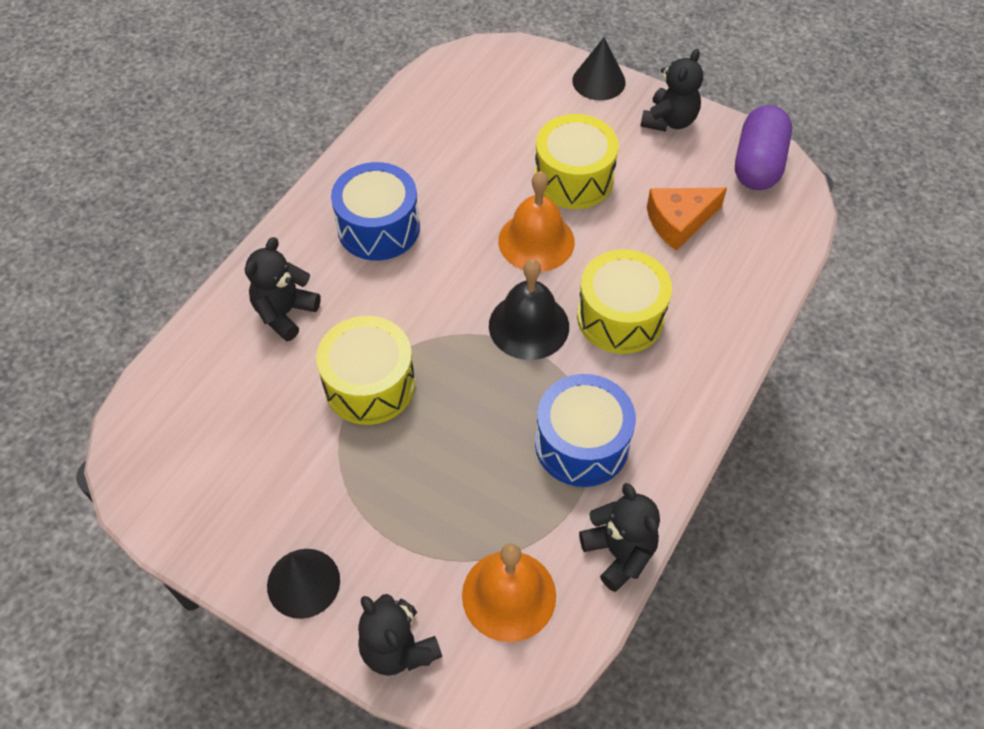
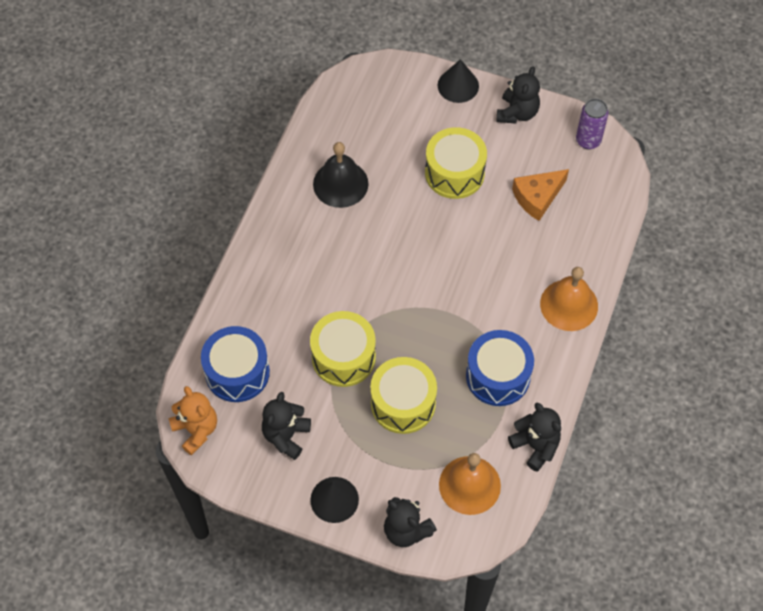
camera: 10 degrees left, 5 degrees up
black teddy bear [245,237,321,341] -> black teddy bear moved to [262,392,311,460]
blue drum [331,162,420,260] -> blue drum moved to [201,326,270,402]
black bell [489,259,569,360] -> black bell moved to [313,142,369,208]
orange bell [498,171,575,272] -> orange bell moved to [540,267,598,331]
yellow drum [577,249,672,354] -> yellow drum moved to [370,357,437,434]
purple capsule [735,105,792,190] -> purple can [576,99,609,149]
none -> orange teddy bear [169,386,217,455]

